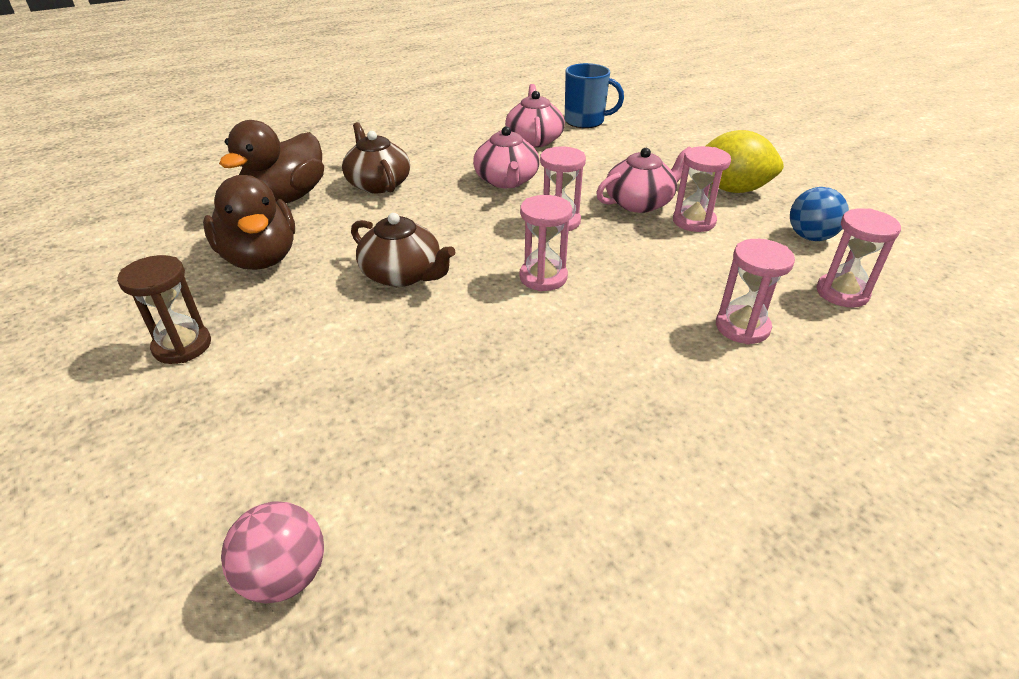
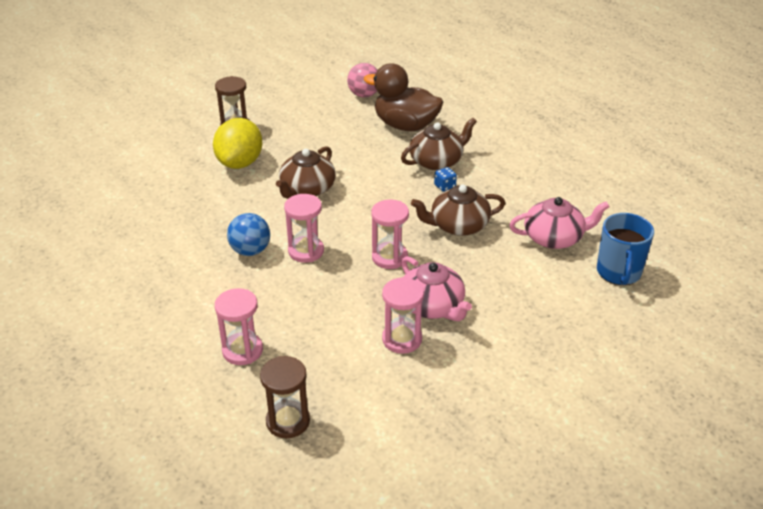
camera: 85 degrees right, 0 degrees up
brown duck [203,175,295,270] -> none
pink ball [221,501,324,603] -> pink ball moved to [347,63,378,97]
pink teapot [473,126,540,188] -> brown teapot [411,185,505,236]
yellow lemon [706,130,784,193] -> yellow lemon moved to [213,118,262,169]
blue ball [790,187,849,241] -> blue ball moved to [227,213,270,256]
pink hourglass [817,208,901,308] -> brown hourglass [260,356,310,438]
none -> blue dice [434,167,457,192]

